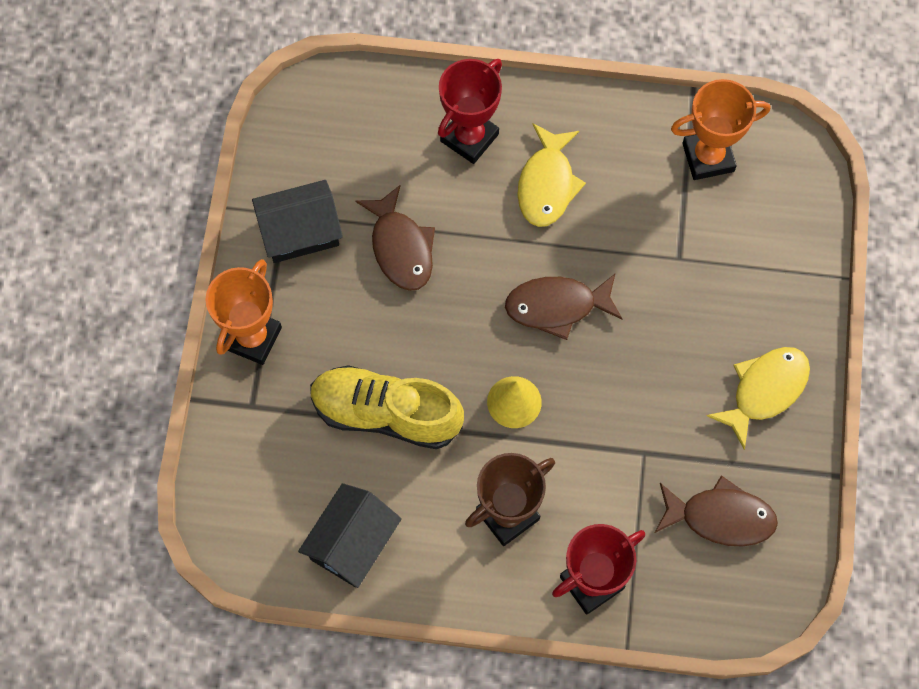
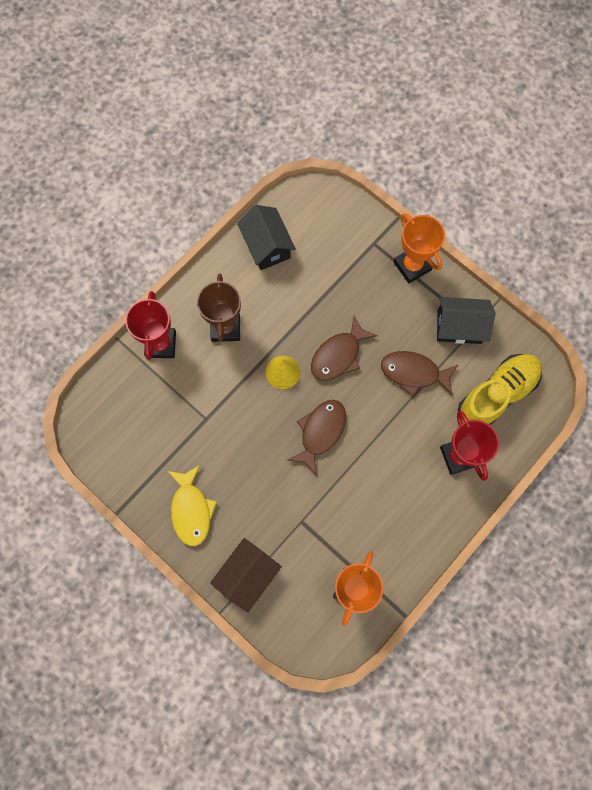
camera: 125 degrees right, 5 degrees up
black house [252,180,343,263] -> black house turned 75 degrees clockwise [437,297,495,344]
yellow shoe [310,365,464,449] -> yellow shoe moved to [458,354,542,425]
yellow fish [517,123,586,227] -> none
brown fish [655,475,778,547] -> brown fish moved to [311,316,378,381]
none -> brown house [210,538,282,613]

